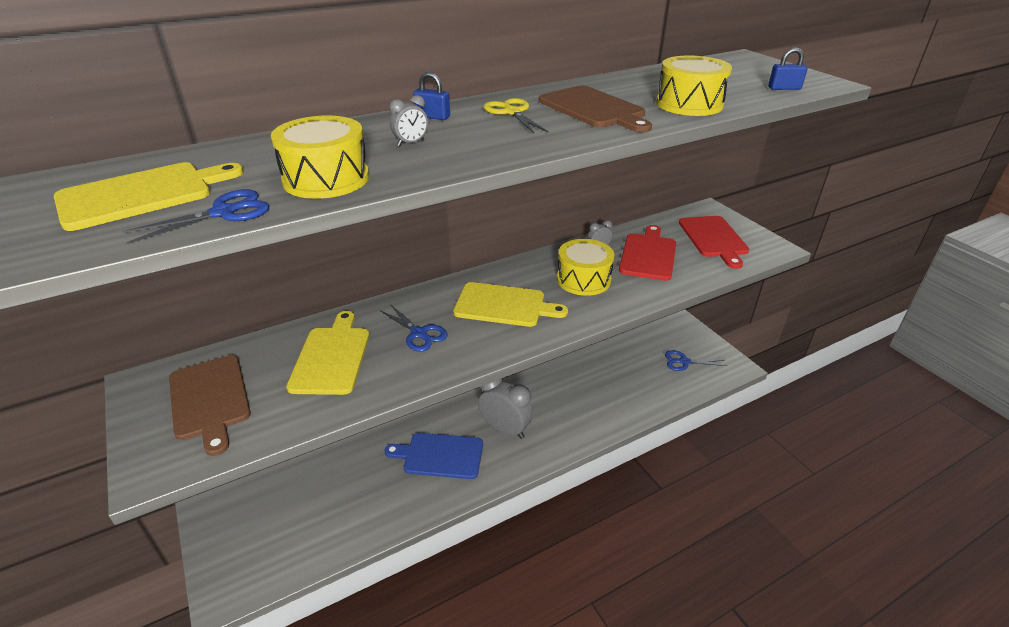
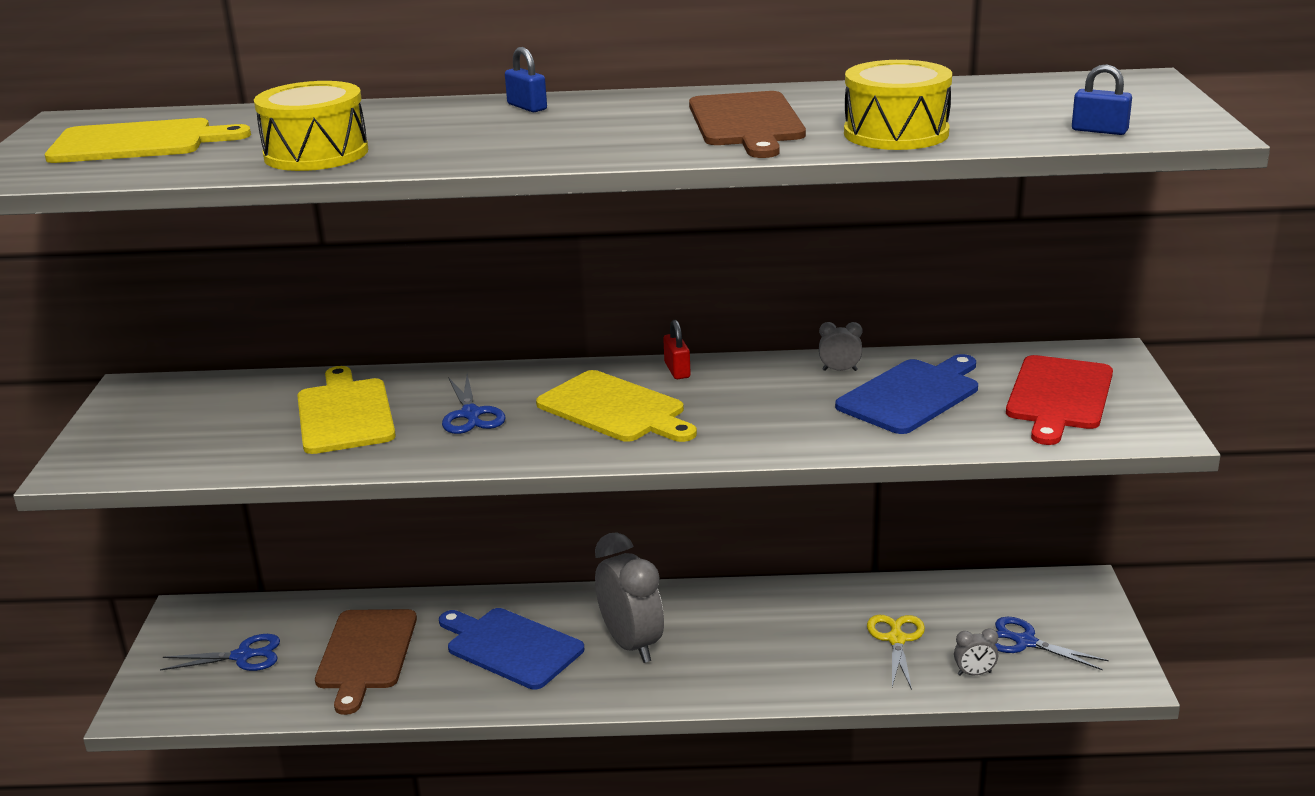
camera: 30 degrees right, 10 degrees down
blue scissors [122,189,269,244] -> blue scissors moved to [160,634,280,671]
brown cutting board [169,355,251,456] -> brown cutting board moved to [315,609,417,715]
yellow cutting board [286,311,369,395] -> yellow cutting board turned 45 degrees counterclockwise [297,366,396,454]
grey clock [389,95,428,146] -> grey clock moved to [954,628,999,676]
yellow scissors [484,98,549,133] -> yellow scissors moved to [867,615,925,690]
yellow drum [557,239,615,296] -> none
red cutting board [619,225,676,281] -> blue cutting board [835,354,978,434]
none -> red padlock [663,320,691,379]

